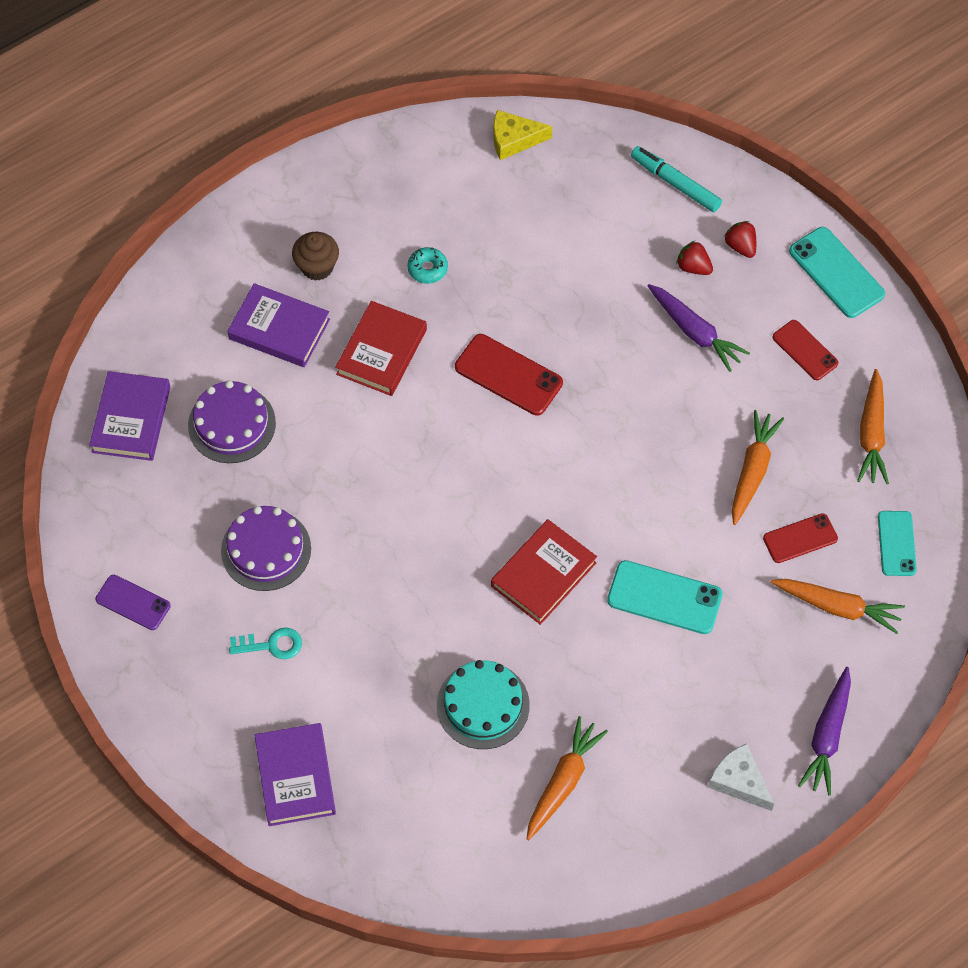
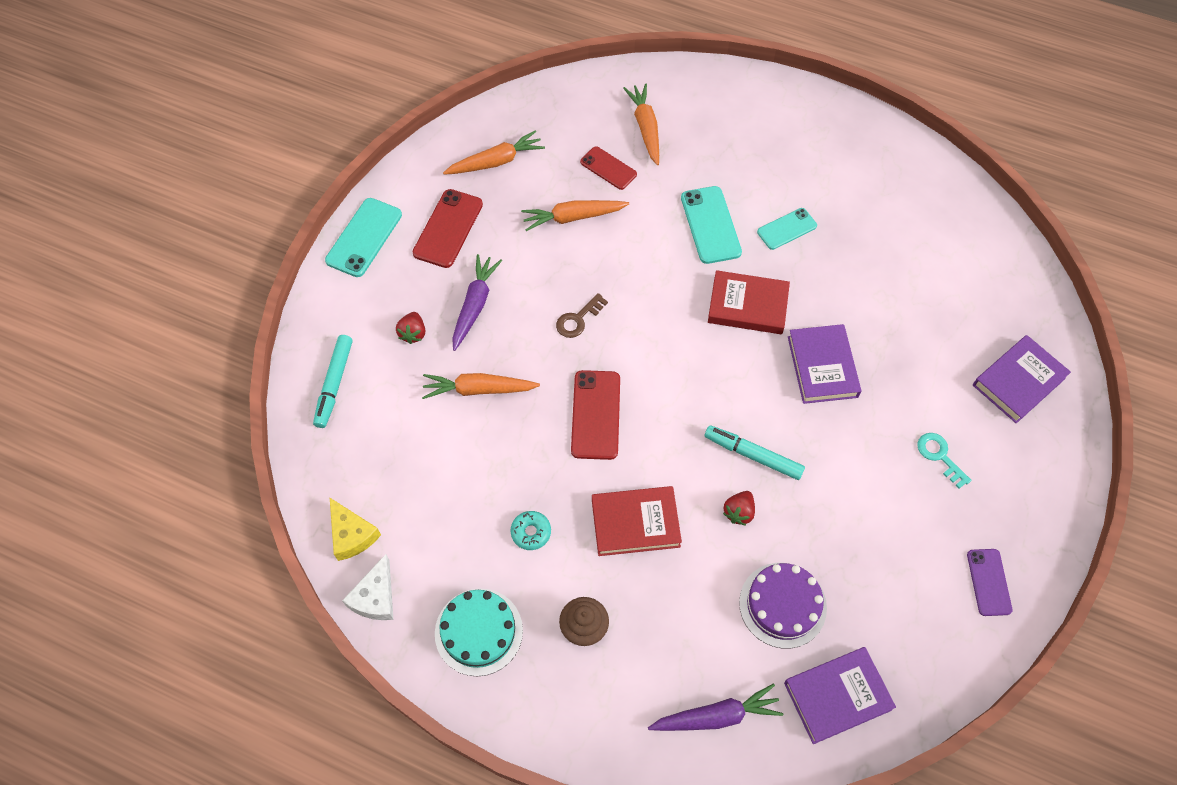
camera: 120 degrees left, 0 degrees up
purple cake [221,506,311,591] -> none
purple book [228,283,330,367] -> purple book moved to [788,324,862,404]
turquoise cake [437,660,530,749] -> turquoise cake moved to [435,589,523,676]
orange carrot [527,716,608,840] -> orange carrot moved to [422,373,540,399]
white cheese [708,743,774,811] -> white cheese moved to [342,554,394,620]
red strawberry [724,221,756,258] -> red strawberry moved to [723,491,755,526]
red phone [773,320,838,380] -> red phone [413,189,483,268], size x1.53
purple carrot [798,667,851,795] -> purple carrot moved to [648,684,783,731]
turquoise phone [878,511,917,576] -> turquoise phone moved to [757,208,817,250]
none -> brown key [556,293,608,338]
none -> turquoise marker [705,425,805,480]

